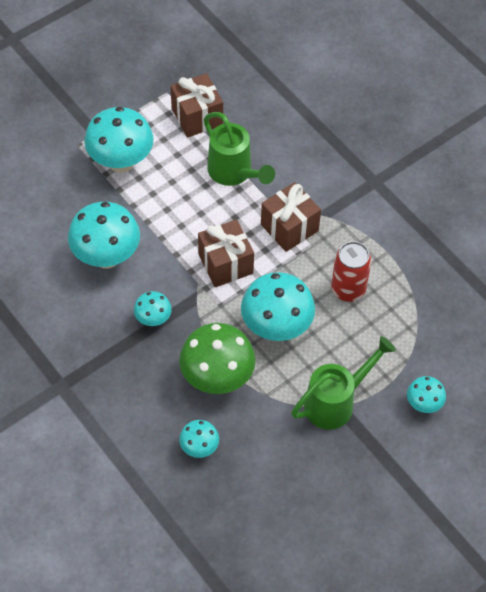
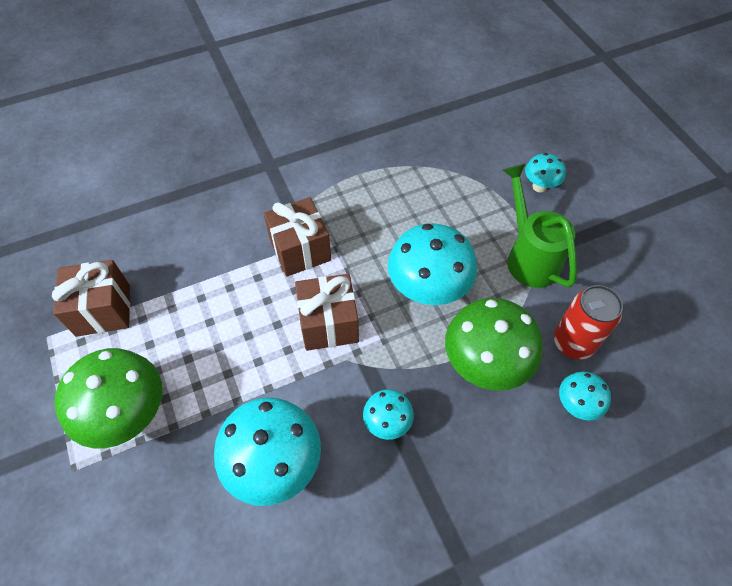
camera: 75 degrees left, 0 degrees up
turquoise mushroom [84,107,153,173] -> green mushroom [55,348,162,448]
green watering can [204,112,275,186] -> none
red can [331,241,372,302] -> red can moved to [554,285,623,360]

